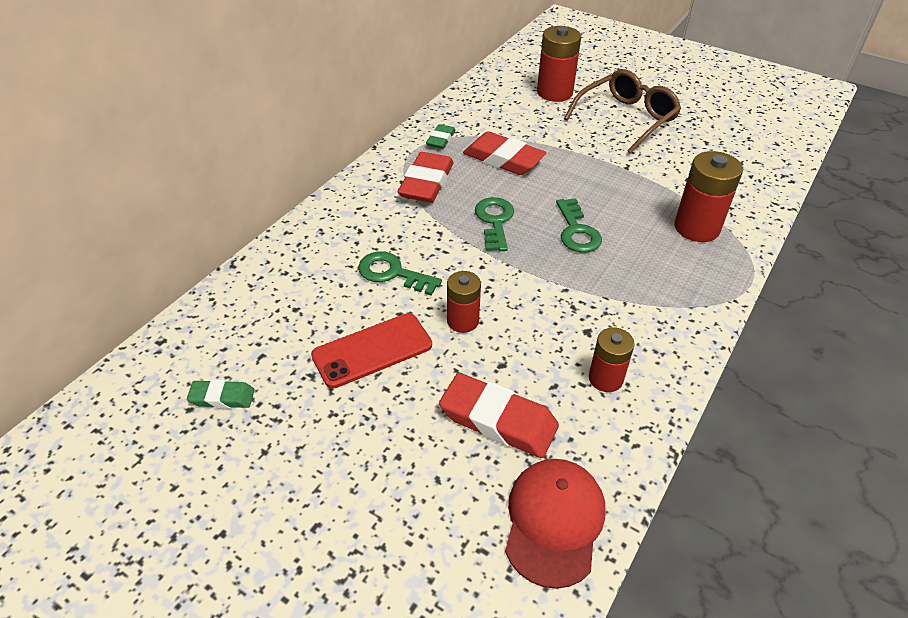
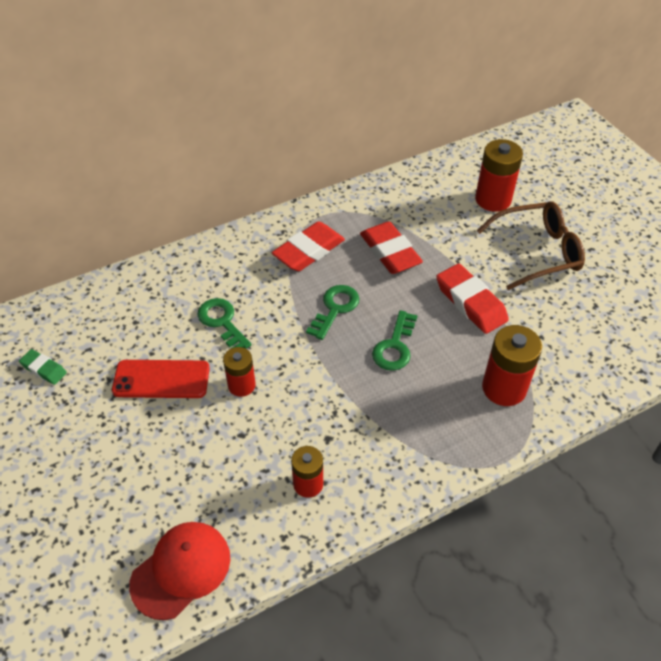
camera: 30 degrees right, 5 degrees up
green eraser [426,124,456,149] -> none
red eraser [439,373,559,458] -> red eraser moved to [436,264,509,334]

